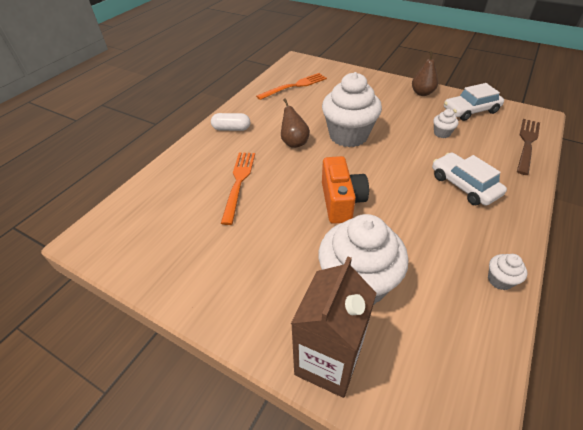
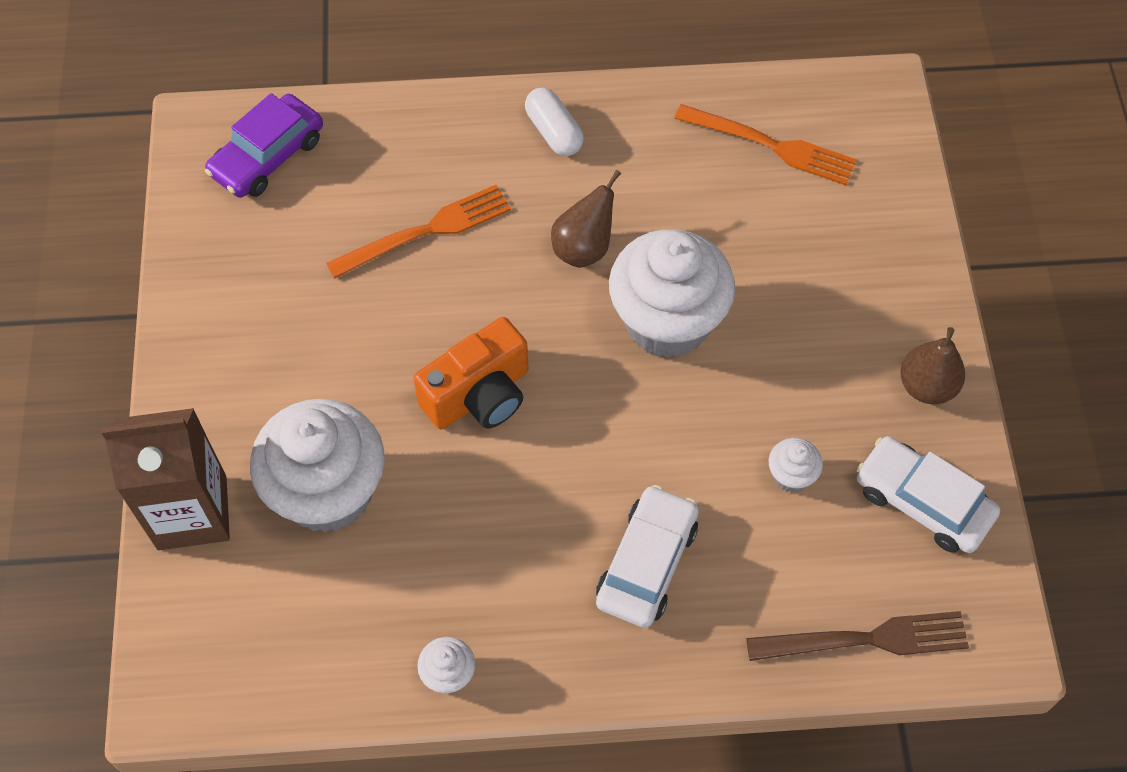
camera: 55 degrees right, 15 degrees up
none -> purple car [205,93,323,198]

